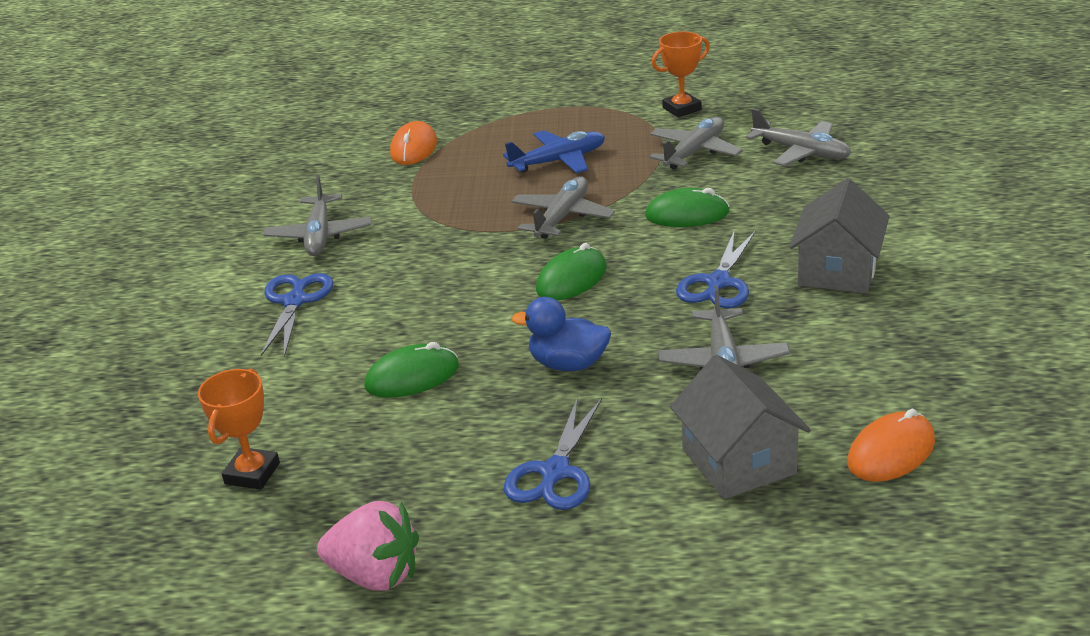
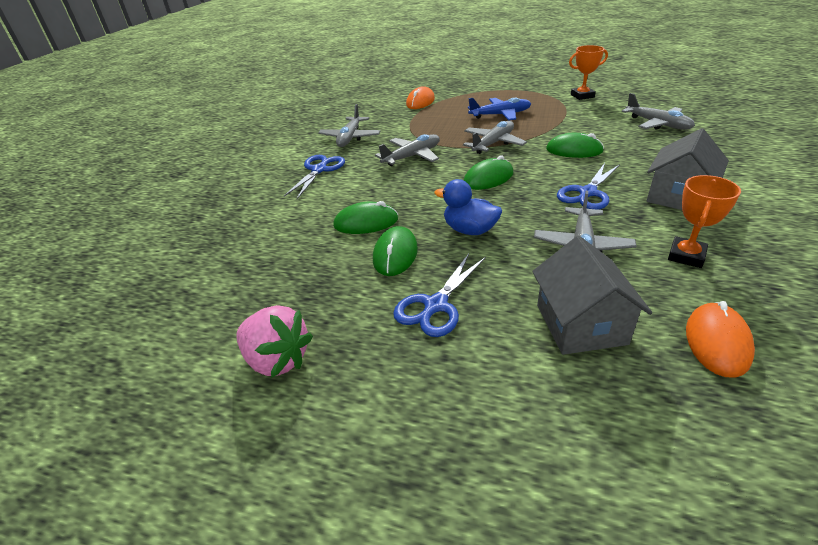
camera: 15 degrees right, 5 degrees up
orange trophy [198,369,280,490] -> orange trophy moved to [668,175,741,268]
grey plane [649,117,743,169] -> grey plane moved to [375,134,440,166]
orange mouse [847,409,935,482] -> orange mouse turned 45 degrees counterclockwise [686,301,755,378]
none -> green mouse [373,226,418,276]

